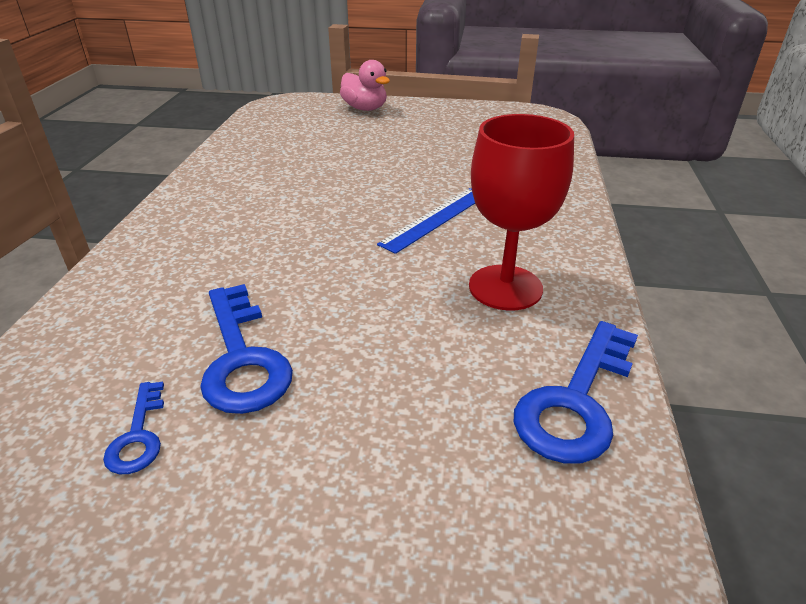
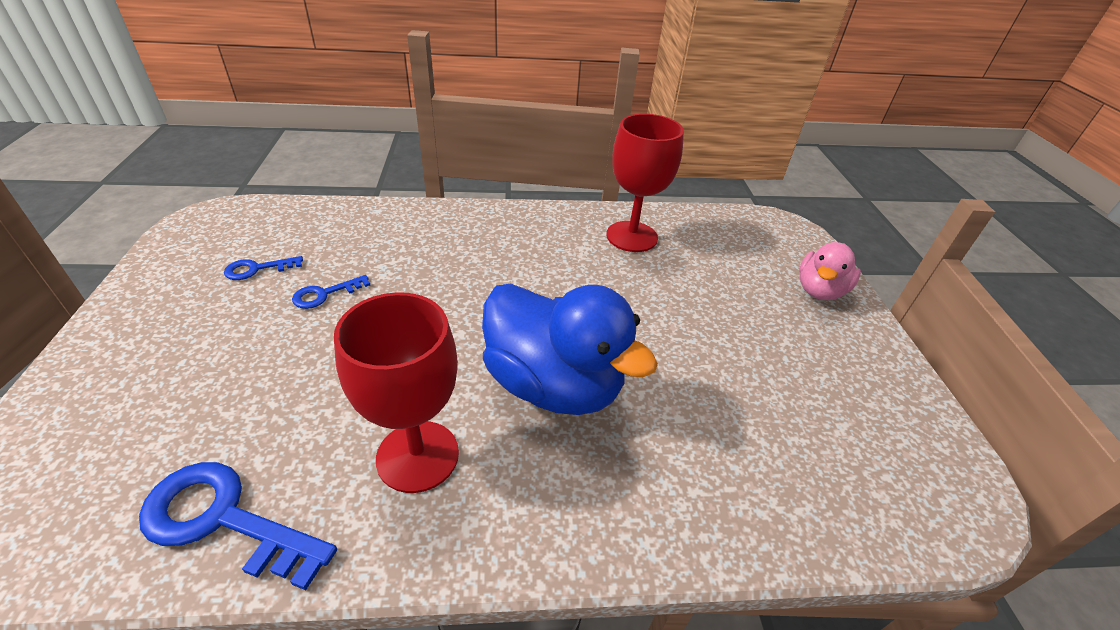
camera: 75 degrees right, 5 degrees up
blue key [200,284,293,414] -> blue key [292,275,370,309], size x0.53
blue ruler [377,188,475,254] -> blue duck [482,284,658,415]
none -> red goblet [606,114,684,252]

